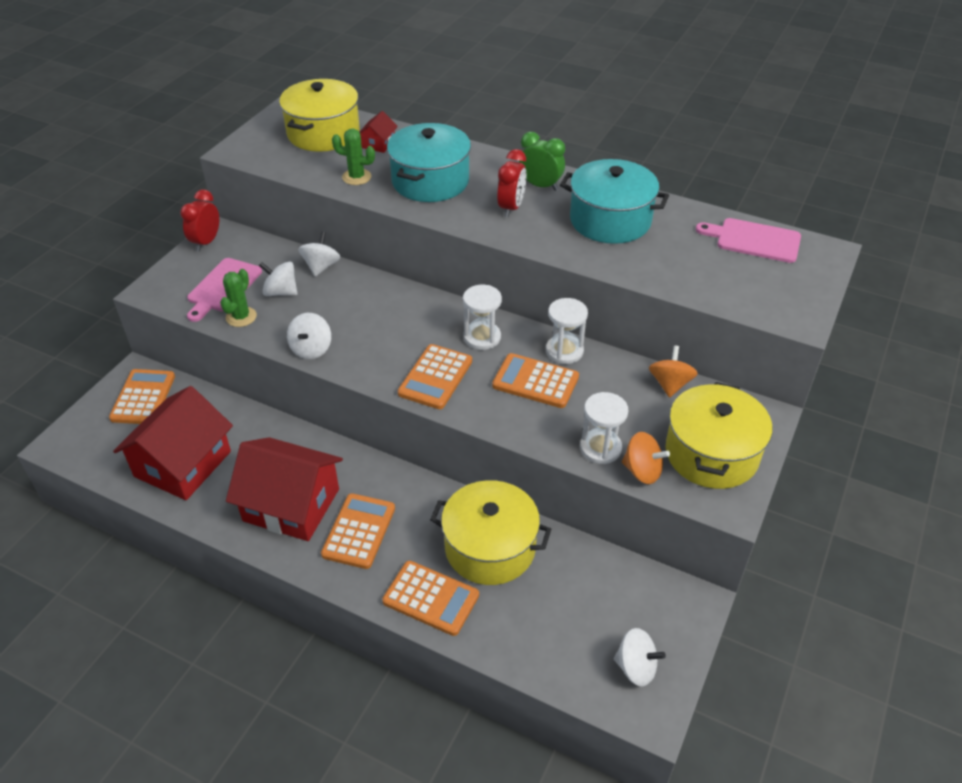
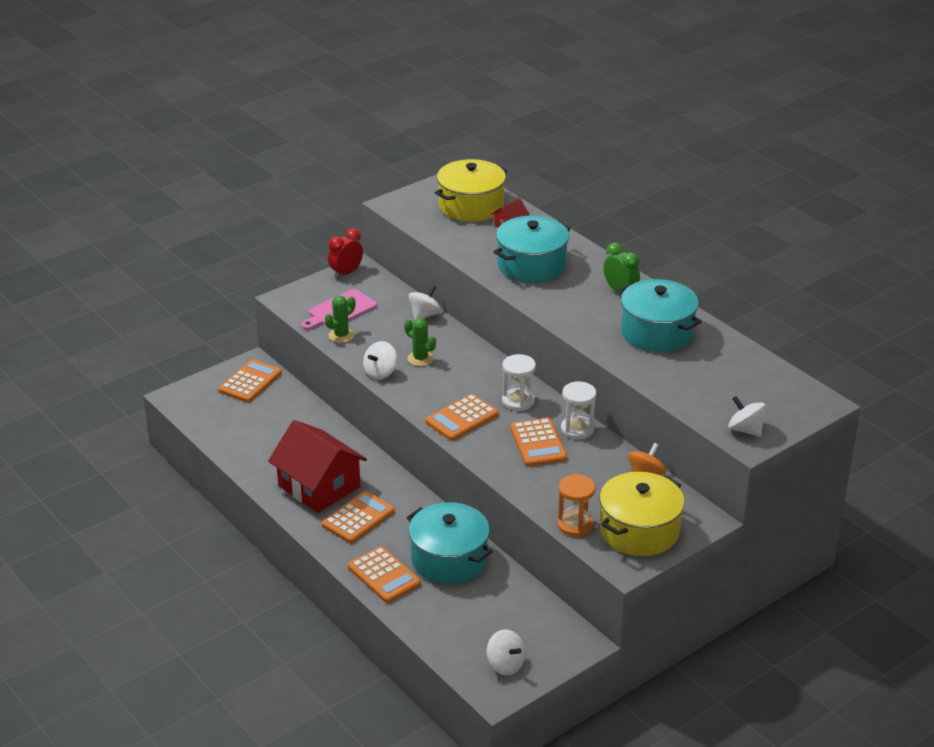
camera: 25 degrees right, 10 degrees down
red house [113,386,233,500] -> none
white spinning top [259,261,297,296] -> white spinning top moved to [728,396,766,437]
green cactus [332,128,375,185] -> green cactus moved to [404,318,436,366]
yellow pot [430,480,551,585] -> turquoise pot [407,502,493,584]
orange calculator [492,353,579,408] -> orange calculator turned 150 degrees counterclockwise [510,418,567,467]
red clock [497,149,526,217] -> none
white hourglass [580,392,628,464] -> none
orange spinning top [622,432,670,484] -> orange hourglass [557,474,595,537]
pink cutting board [696,218,801,263] -> none

